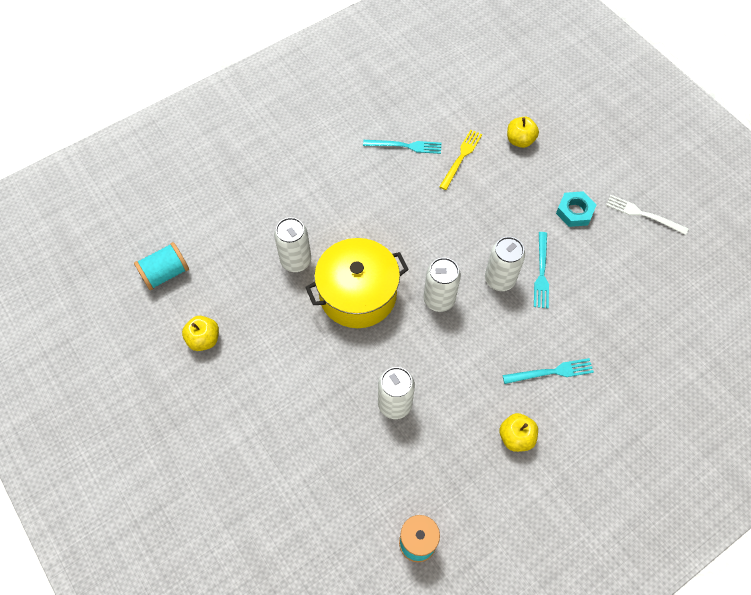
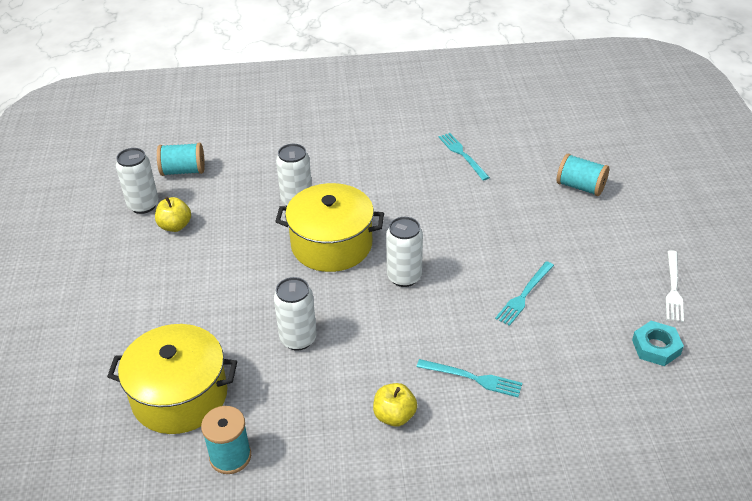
camera: 30 degrees right, 20 degrees down
turquoise fork [363,140,441,154] -> turquoise fork turned 150 degrees counterclockwise [438,133,490,181]
yellow fork [439,130,482,190] -> none
white can [485,237,525,291] -> white can moved to [116,148,159,214]
yellow apple [507,117,539,148] -> turquoise spool [557,154,609,196]
turquoise nut [556,191,597,227] -> turquoise nut moved to [632,321,684,366]
white fork [606,195,689,235] -> white fork turned 135 degrees counterclockwise [666,250,684,322]
none -> yellow pot [107,324,237,434]

